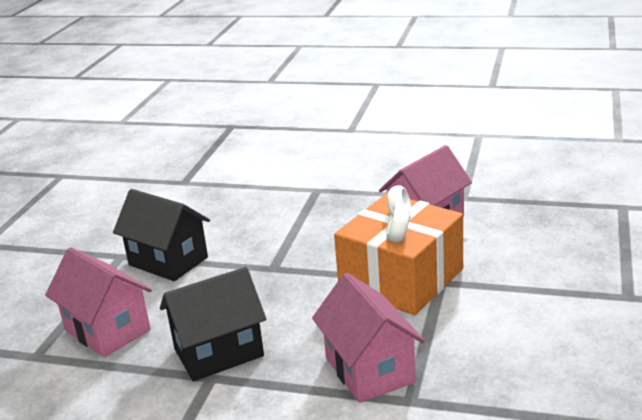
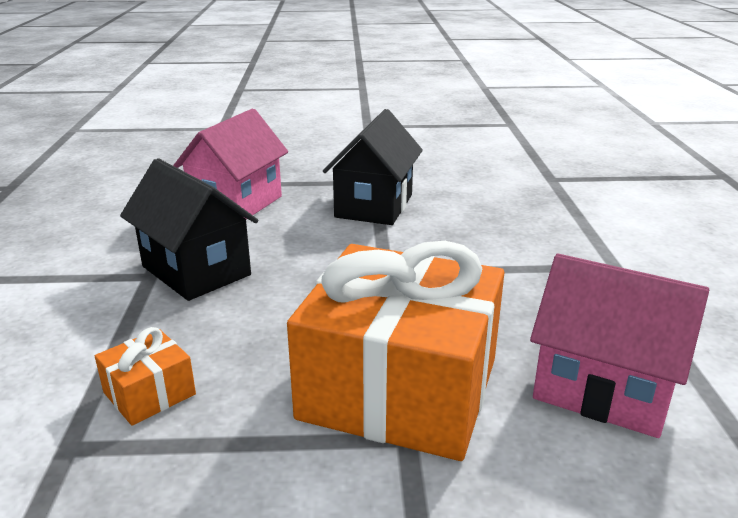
camera: 70 degrees right, 0 degrees up
pink house [312,273,425,403] -> orange gift [95,327,196,425]

